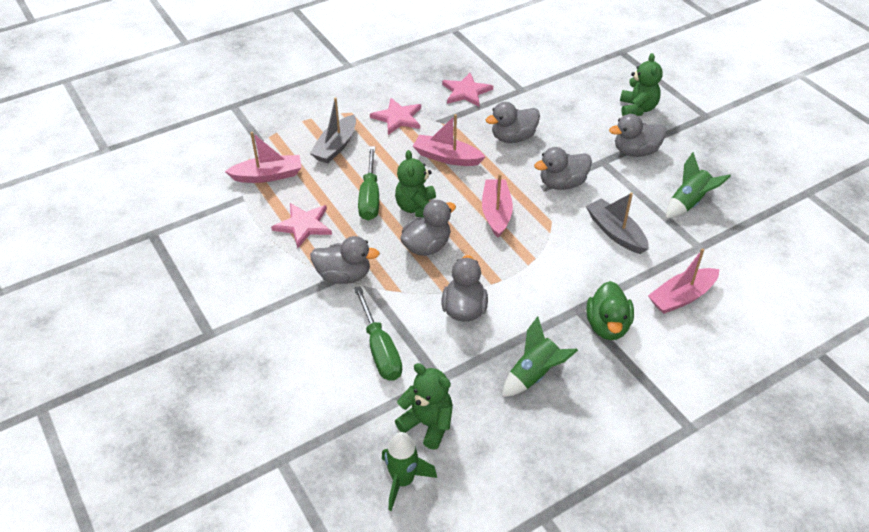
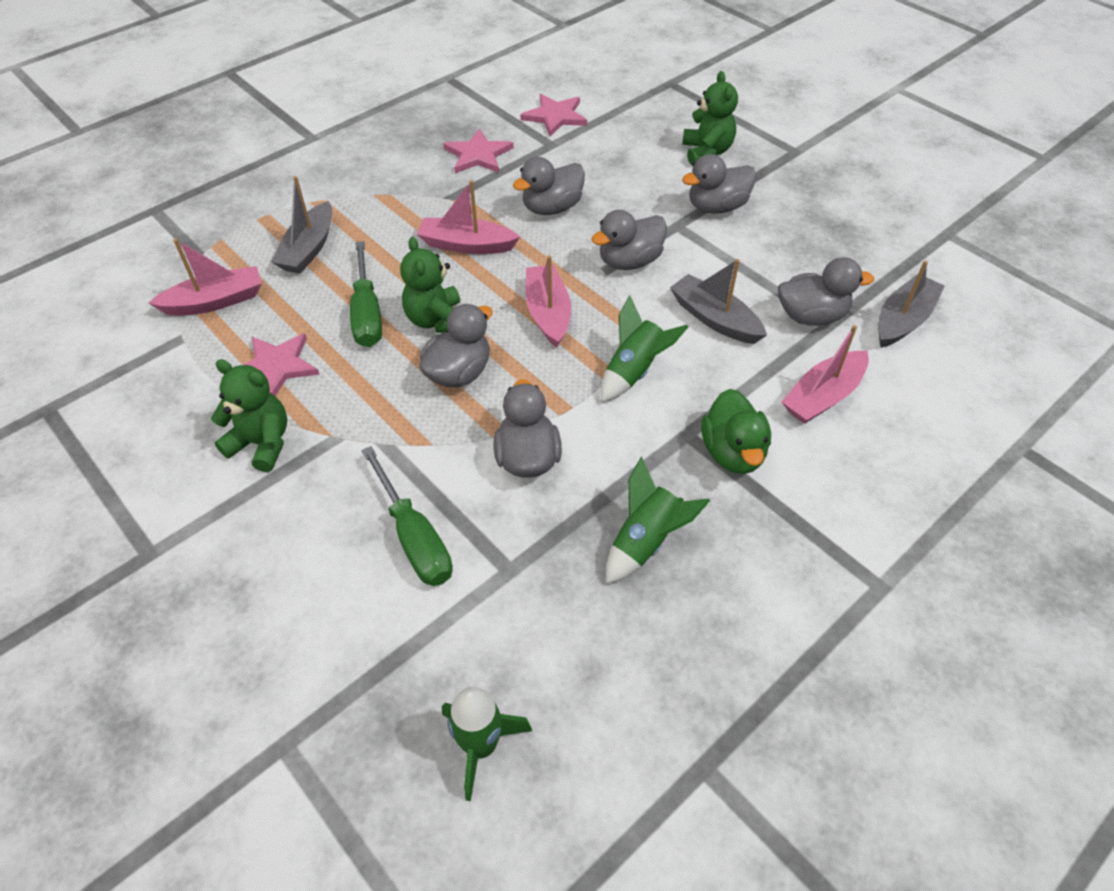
camera: 10 degrees left, 5 degrees up
grey duck [310,236,380,284] -> grey duck moved to [778,257,874,326]
pink star [370,98,421,135] -> pink star moved to [520,94,587,136]
green teddy bear [395,363,453,450] -> green teddy bear moved to [211,359,287,472]
green rocket [666,152,731,219] -> green rocket moved to [601,295,688,402]
none -> grey boat [878,260,945,348]

